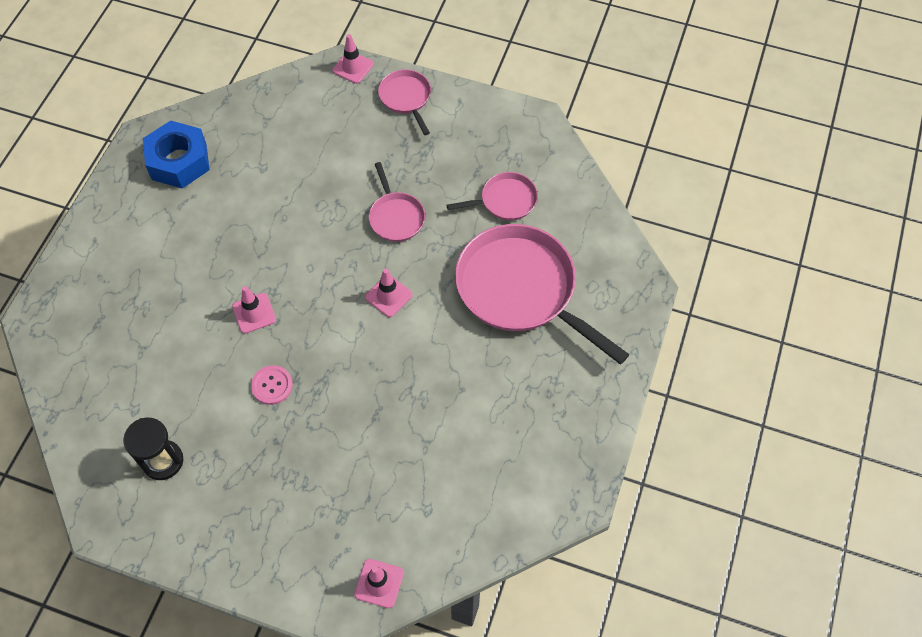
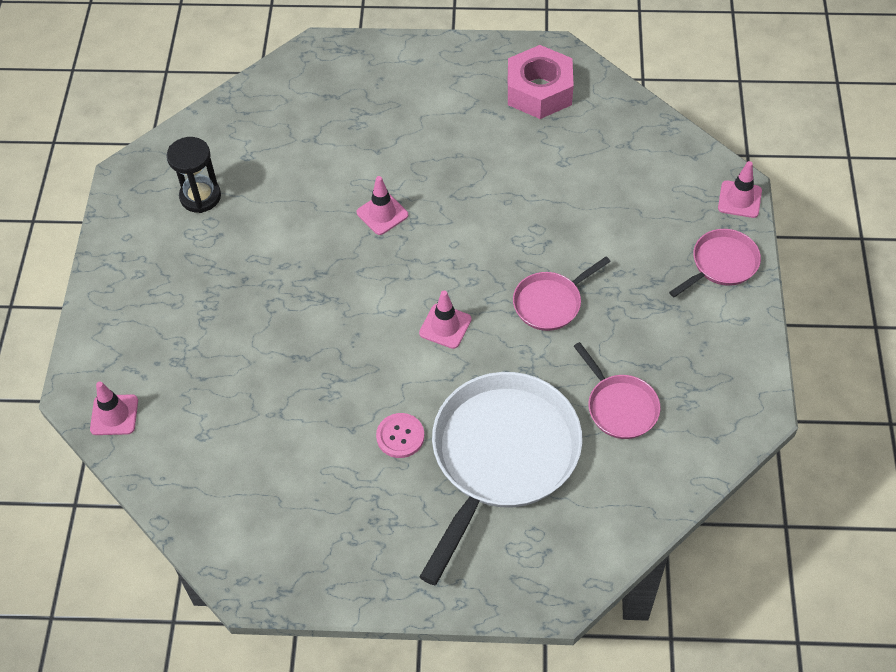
camera: 75 degrees right, 5 degrees down
blue nut [143,120,210,188] -> pink nut [508,45,574,119]
pink button [251,365,293,405] -> pink button moved to [376,413,424,458]
pink pan [455,224,630,364] -> white pan [419,372,582,585]

